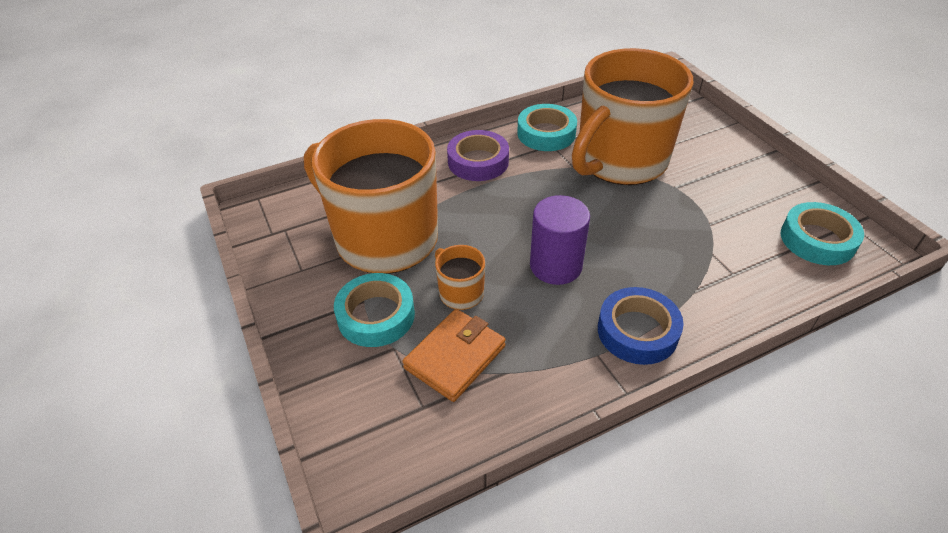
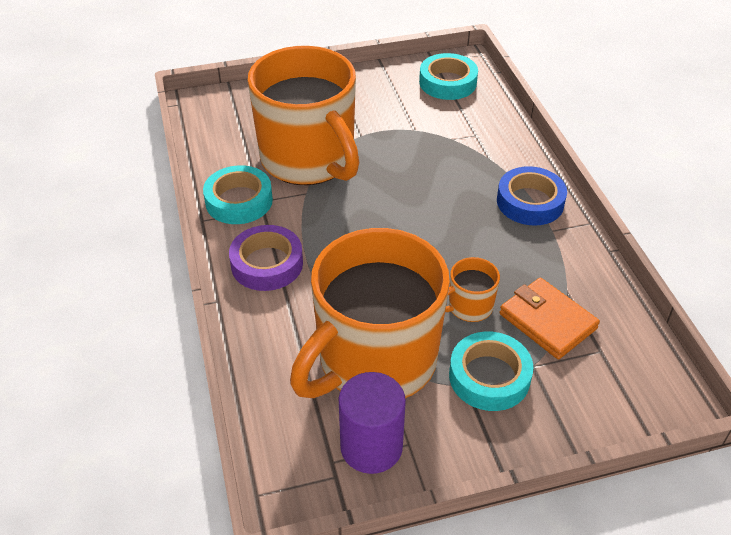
camera: 80 degrees left, 0 degrees up
purple cylinder [530,195,590,285] -> purple cylinder moved to [338,372,406,474]

